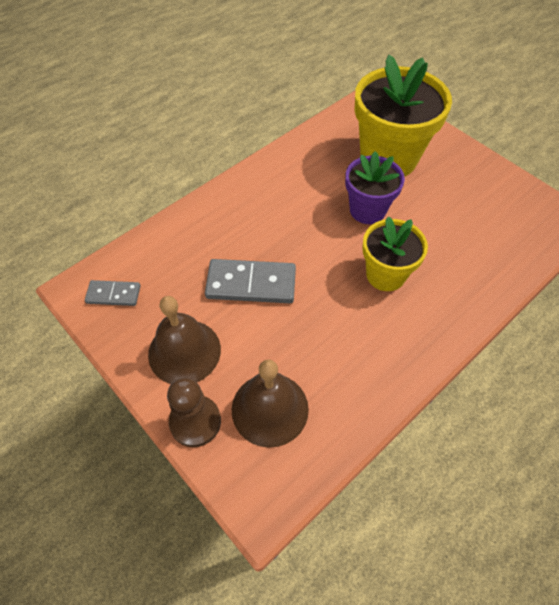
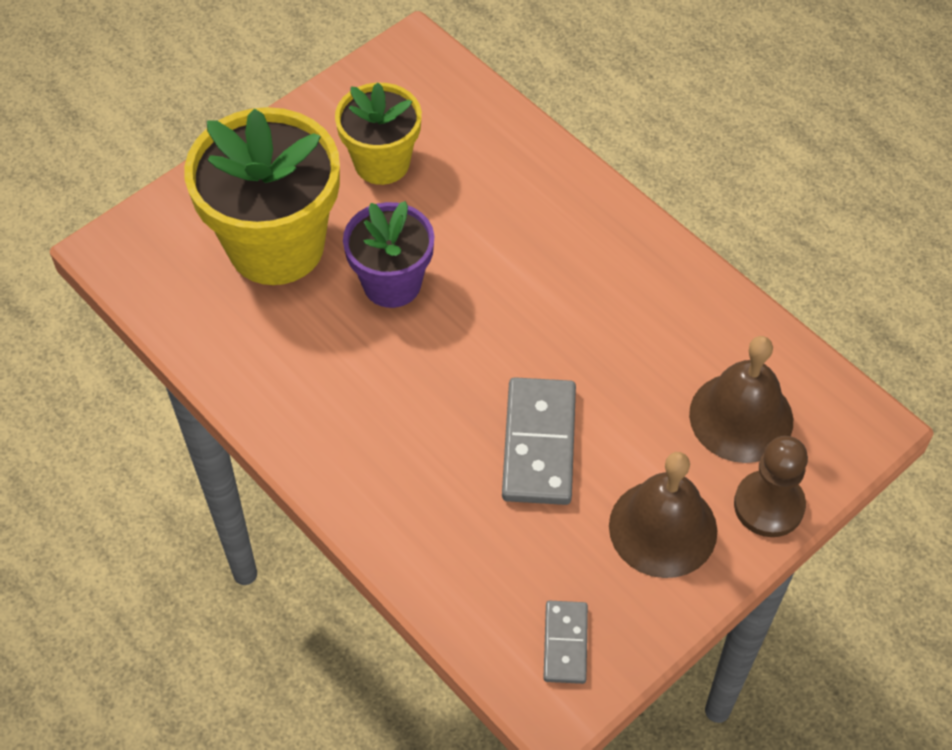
camera: 90 degrees left, 0 degrees up
yellow flower pot [362,217,428,291] -> yellow flower pot moved to [335,83,422,185]

